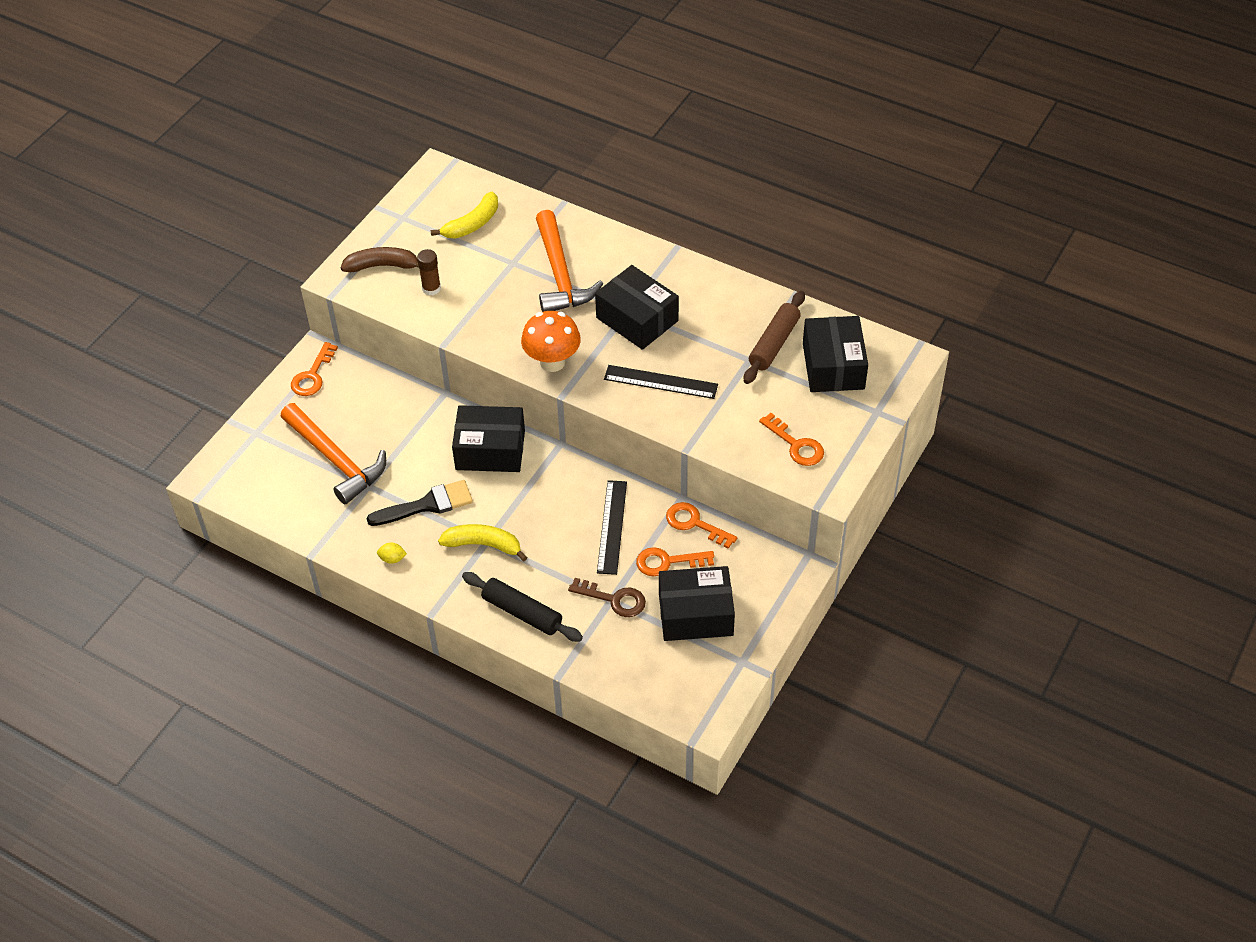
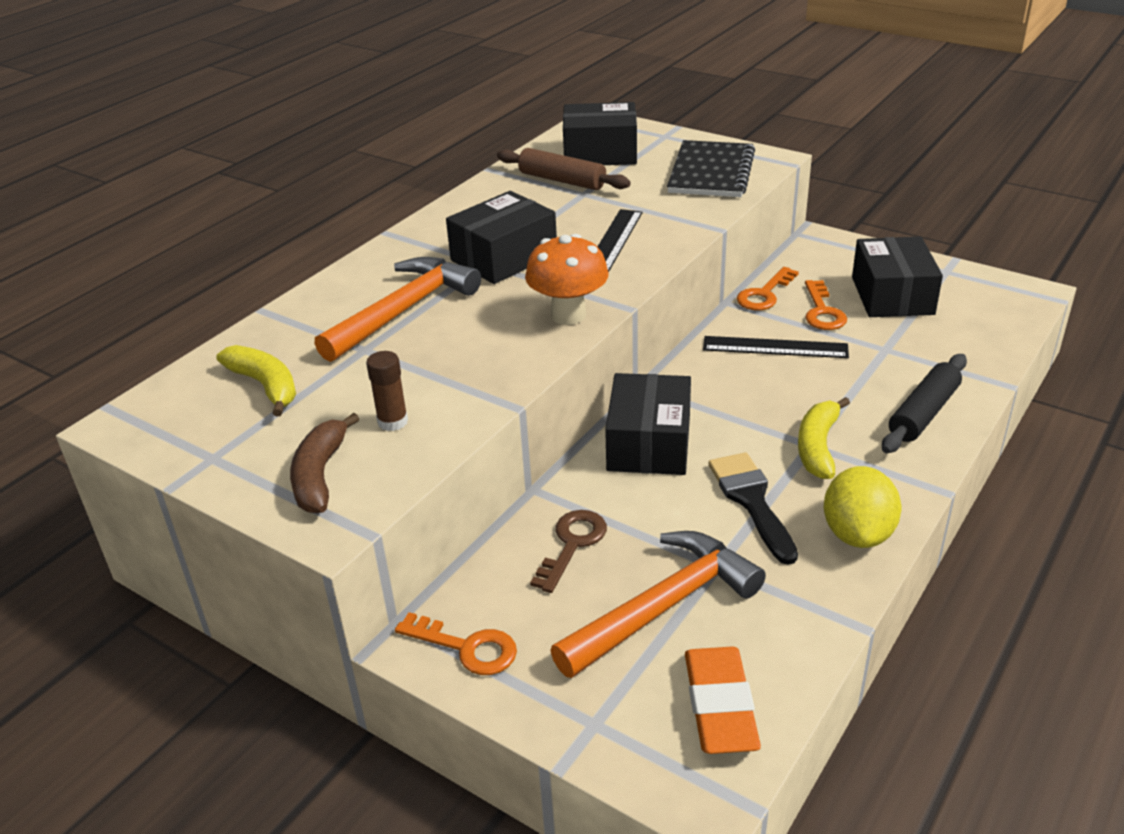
camera: 85 degrees left, 15 degrees down
yellow lemon [377,543,407,564] -> yellow lemon [823,466,901,548], size x2.30
orange hammer [536,210,603,312] -> orange hammer turned 45 degrees counterclockwise [314,257,481,362]
brown key [568,578,646,617] -> brown key moved to [530,510,607,593]
orange key [759,413,824,466] -> black notebook [667,140,755,197]
none -> orange eraser [685,646,761,754]

